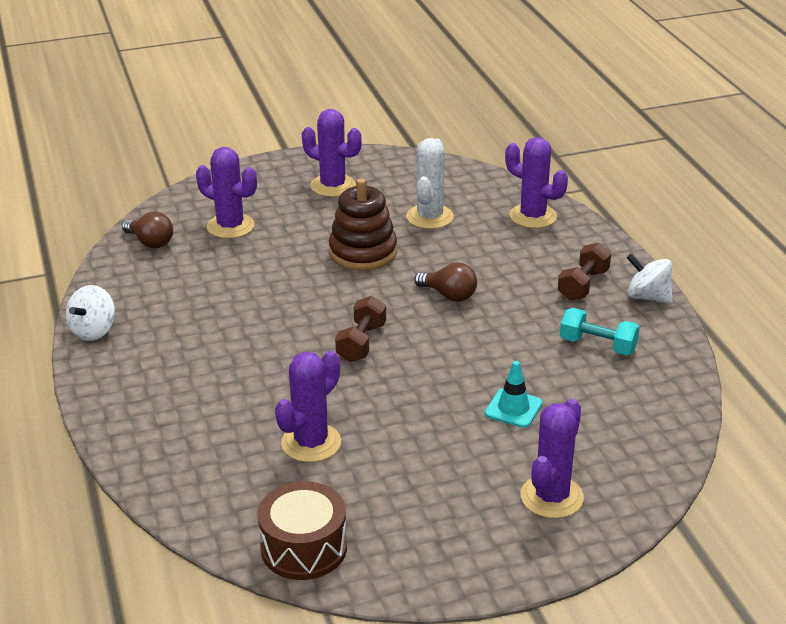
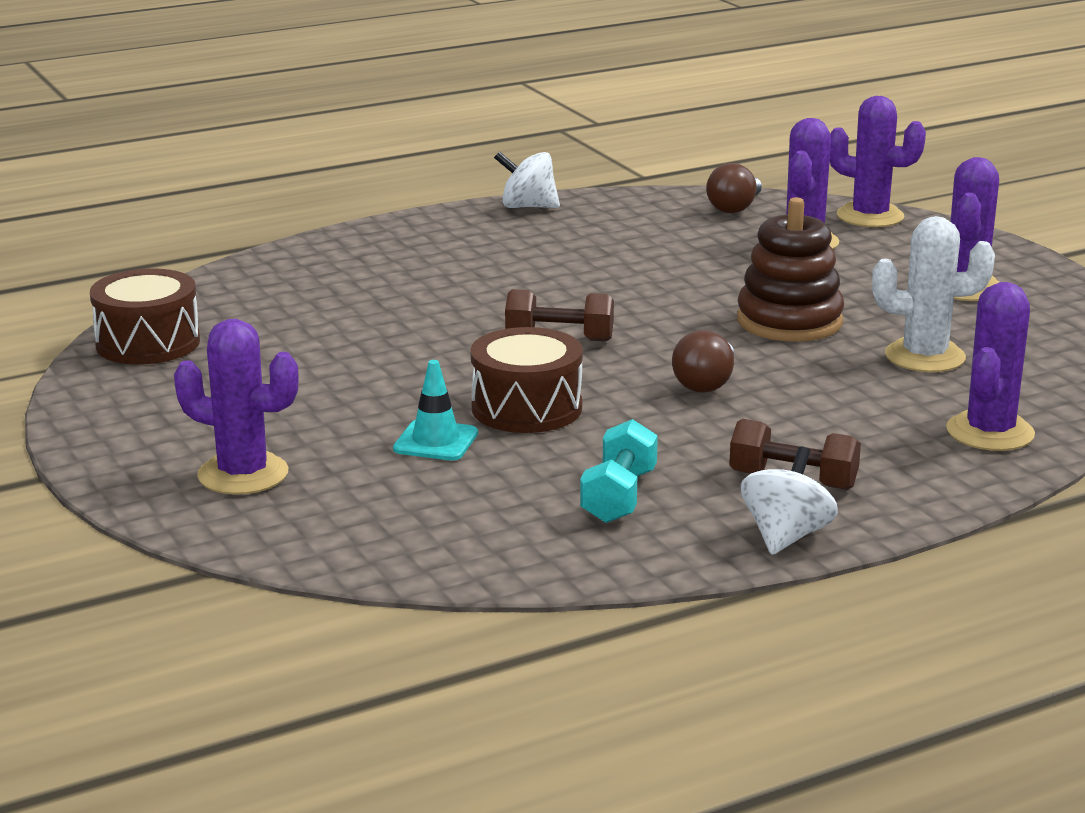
camera: 80 degrees right, 10 degrees down
purple cactus [275,351,341,462] -> purple cactus moved to [830,96,926,227]
none -> brown drum [470,327,583,433]

